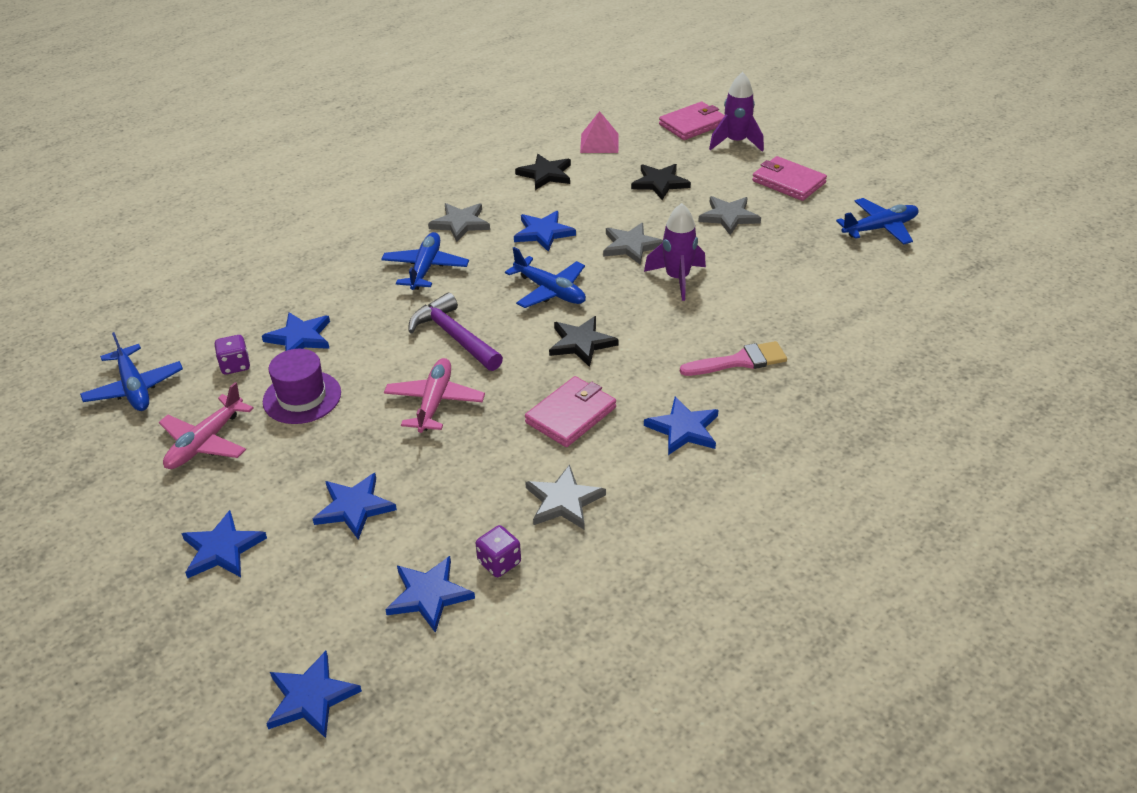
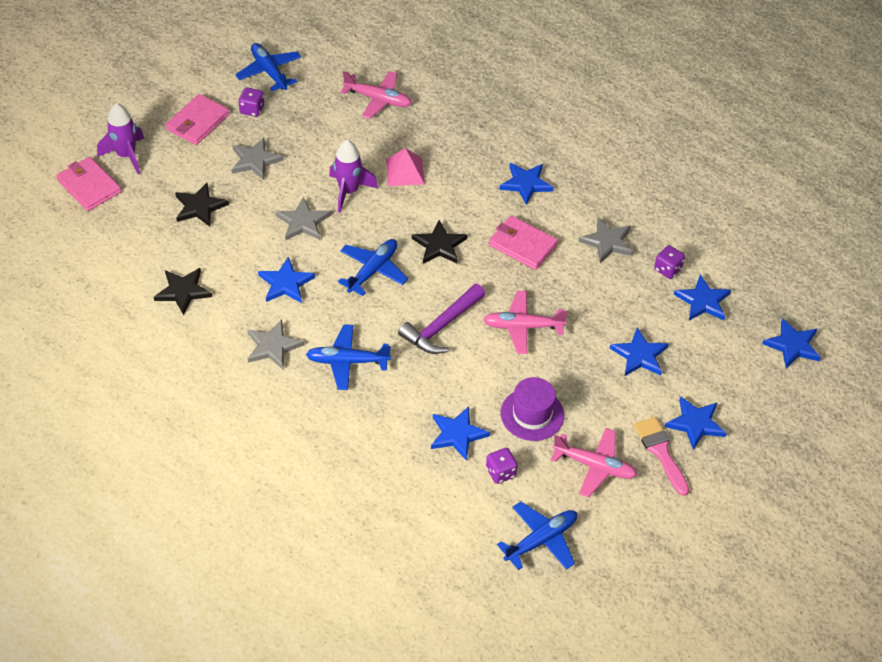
camera: 100 degrees left, 10 degrees up
pink pyramid [580,111,619,153] -> pink pyramid moved to [386,148,425,186]
pink brush [680,341,787,376] -> pink brush moved to [634,417,689,496]
none -> purple dice [238,87,264,117]
none -> pink plane [340,71,412,119]

